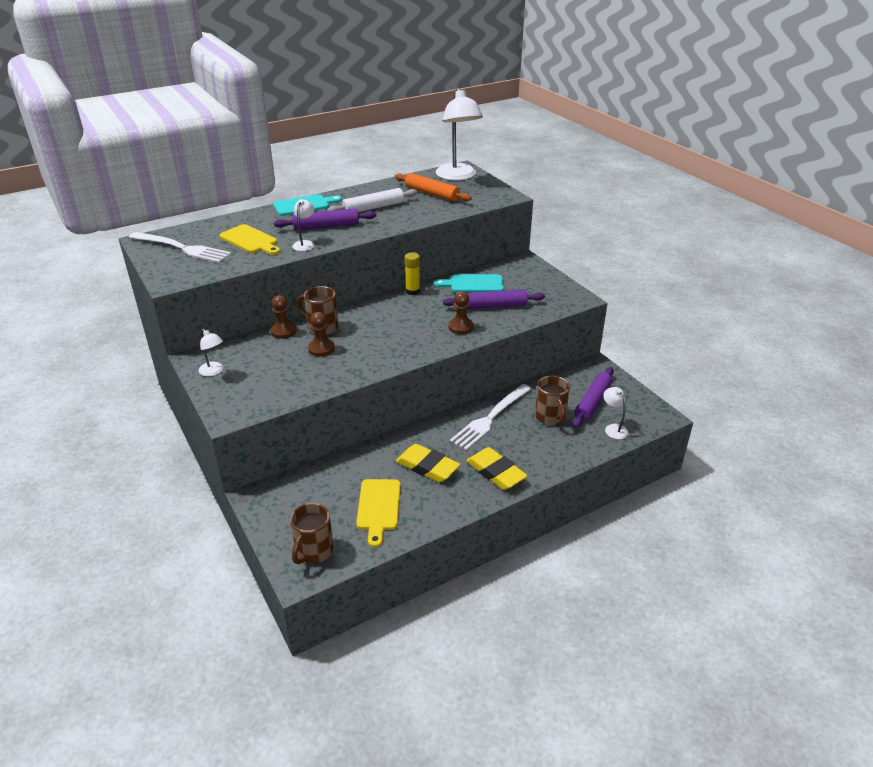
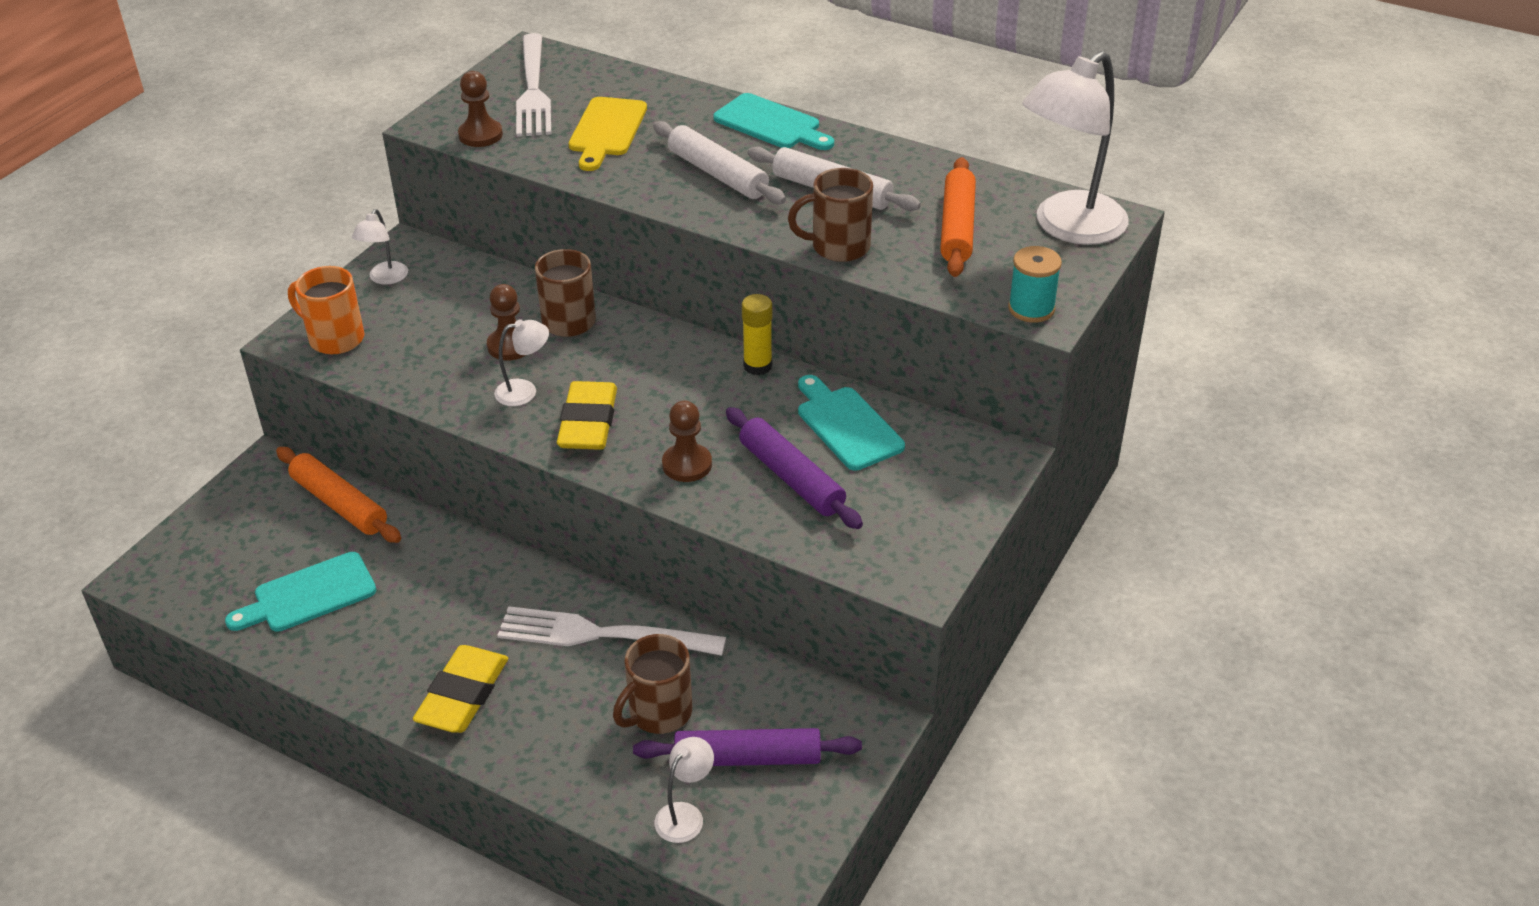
camera: 60 degrees right, 5 degrees up
brown pawn [270,295,297,339] -> brown pawn moved to [458,71,503,147]
purple rolling pin [274,208,376,230] -> white rolling pin [653,121,786,204]
brown mug [290,503,334,564] -> brown mug moved to [788,168,873,262]
white lamp [292,199,314,251] -> white lamp moved to [494,319,549,406]
yellow cutting board [356,479,401,547] -> turquoise cutting board [225,552,376,632]
yellow eraser [396,444,460,482] -> yellow eraser moved to [557,381,617,450]
none -> orange rolling pin [276,447,401,543]
none -> orange mug [288,266,364,354]
none -> turquoise spool [1008,246,1062,323]

